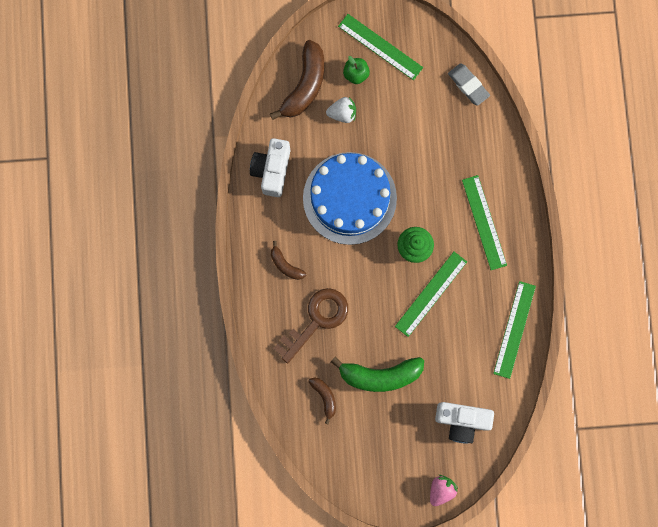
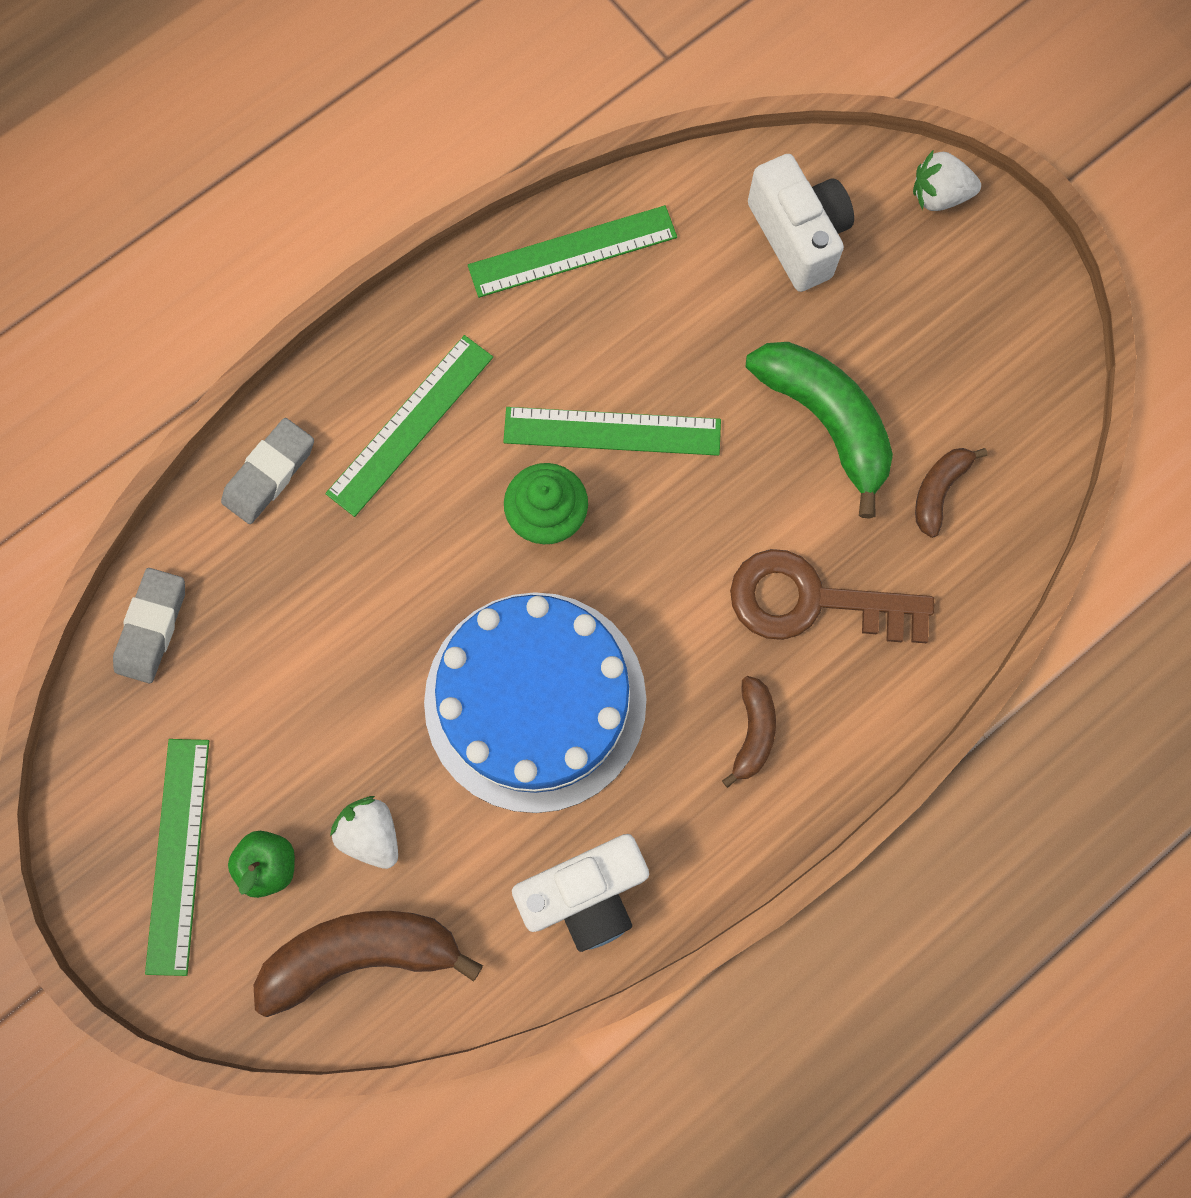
camera: 125 degrees left, 5 degrees down
pink strawberry [430,475,458,506] -> white strawberry [913,151,981,211]
none -> grey eraser [221,418,314,524]

